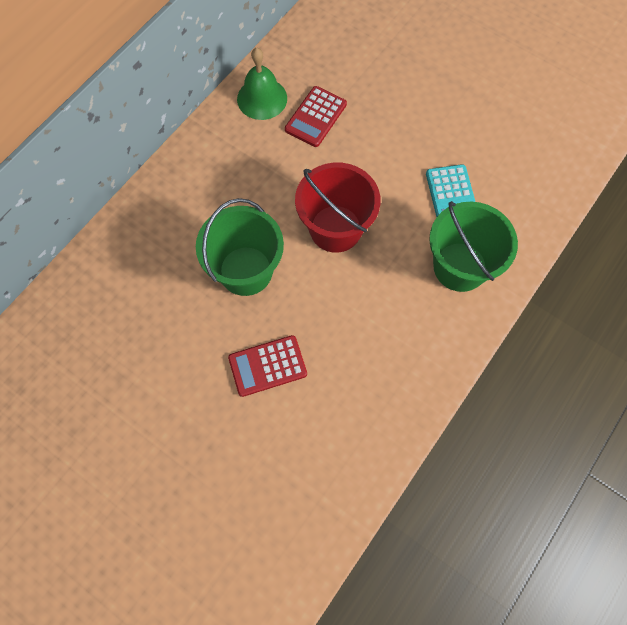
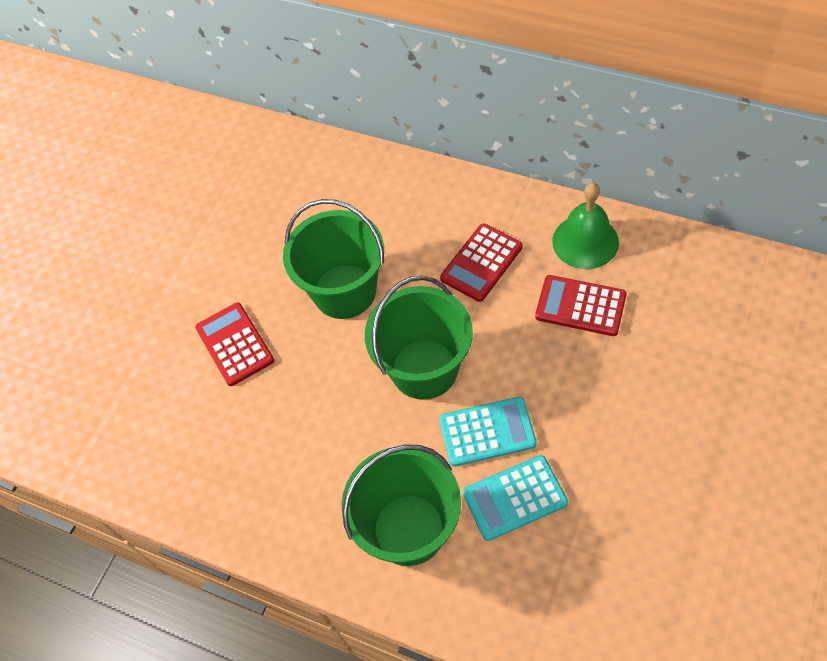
camera: 85 degrees right, 10 degrees down
red bucket [295,162,381,253] -> green bucket [365,276,473,400]
none -> turquoise calculator [439,397,537,467]
none -> red calculator [440,223,522,302]

